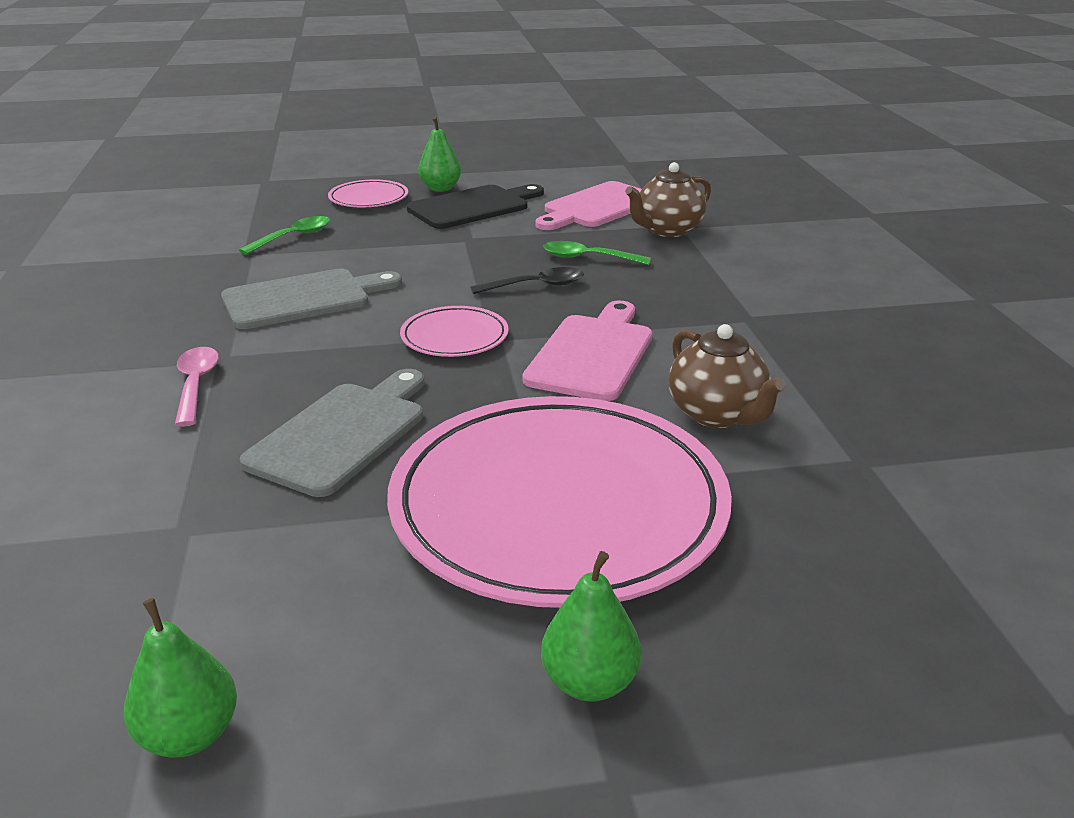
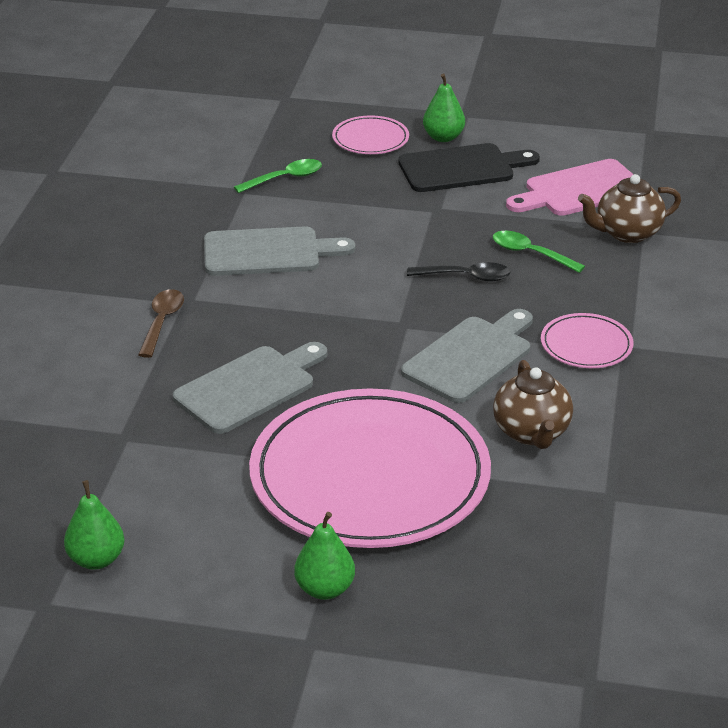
camera: 20 degrees right, 5 degrees up
pink spoon [175,347,219,427] -> brown spoon [138,289,184,358]
pink plate [400,306,509,357] -> pink plate moved to [541,313,634,368]
pink cutting board [522,300,652,401] -> grey cutting board [401,309,533,403]

